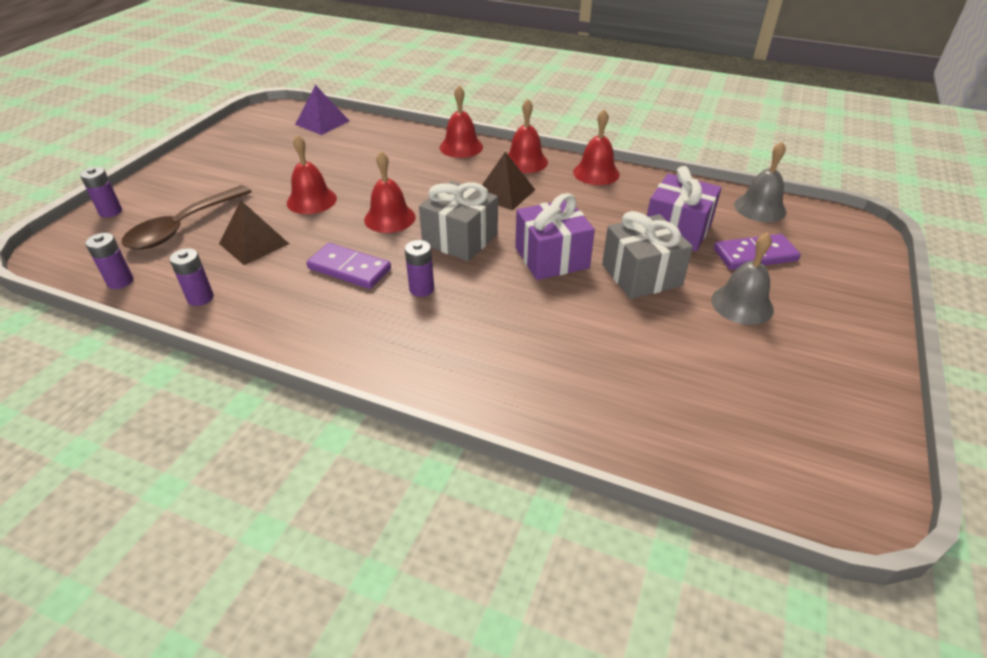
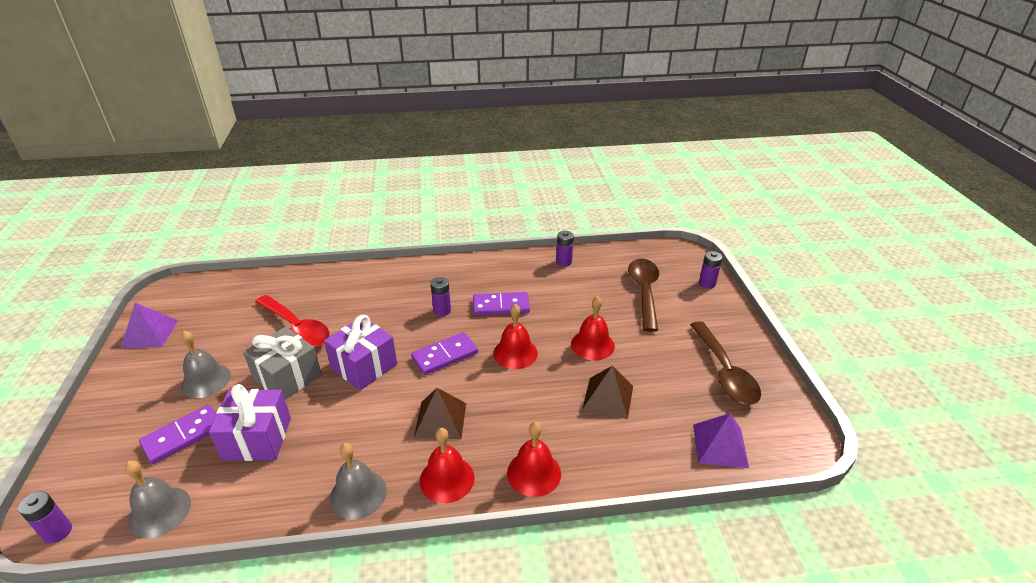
camera: 150 degrees right, 5 degrees down
purple battery [85,233,133,289] -> purple battery moved to [18,491,72,544]
brown pyramid [219,200,289,265] -> brown pyramid moved to [582,366,633,419]
grey gift [419,181,498,261] -> purple domino [411,332,478,375]
red bell [573,109,620,185] -> grey bell [330,443,387,520]
none -> purple pyramid [121,303,178,348]
none -> red spoon [255,295,330,347]
none -> brown spoon [690,321,761,405]

